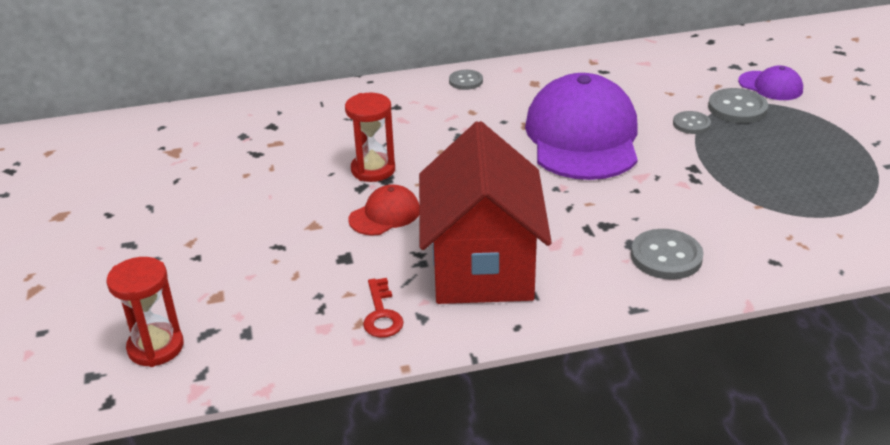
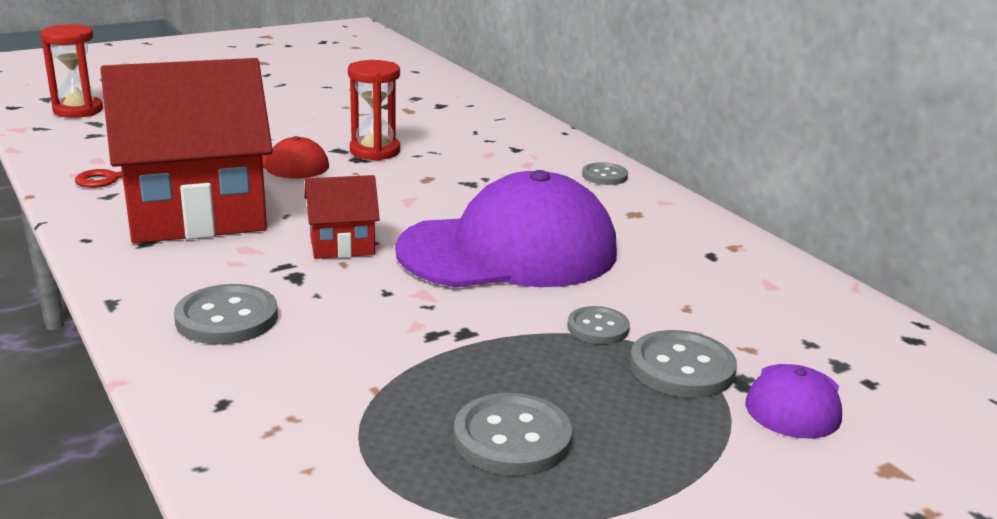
camera: 70 degrees right, 10 degrees down
none -> red house [304,175,380,259]
none -> grey button [454,393,572,476]

